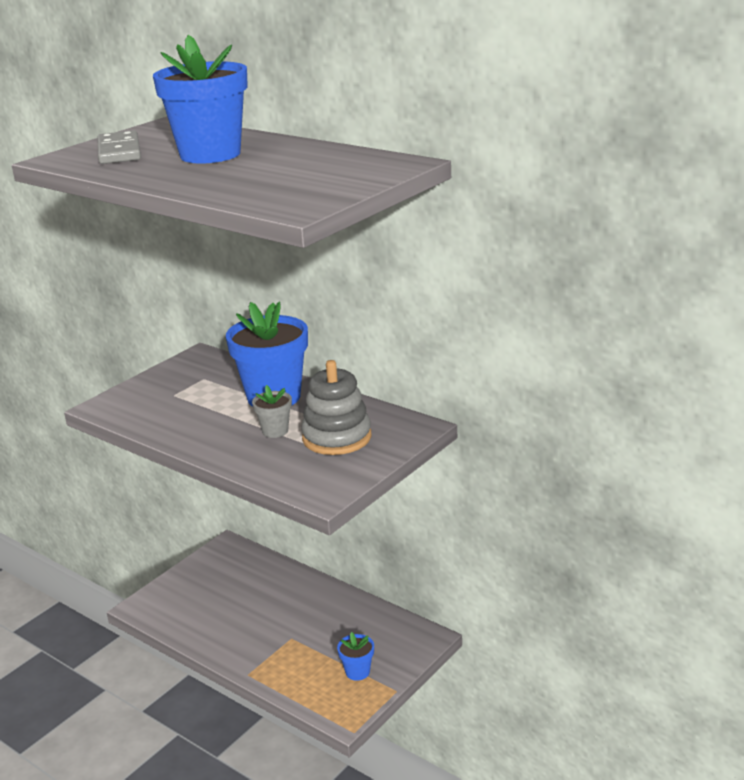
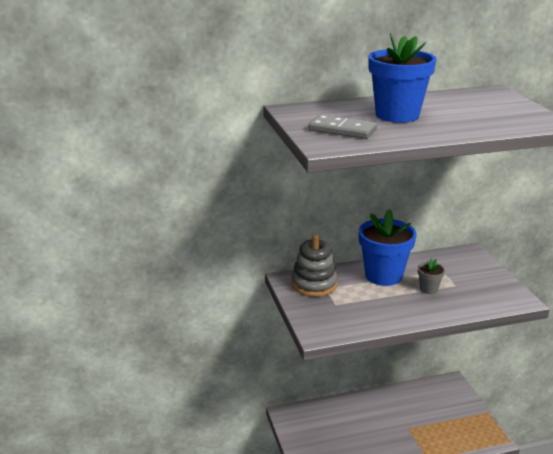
camera: 55 degrees left, 0 degrees up
grey stacking toy [301,360,372,455] -> grey stacking toy moved to [291,234,338,297]
blue flower pot [337,632,374,681] -> none

